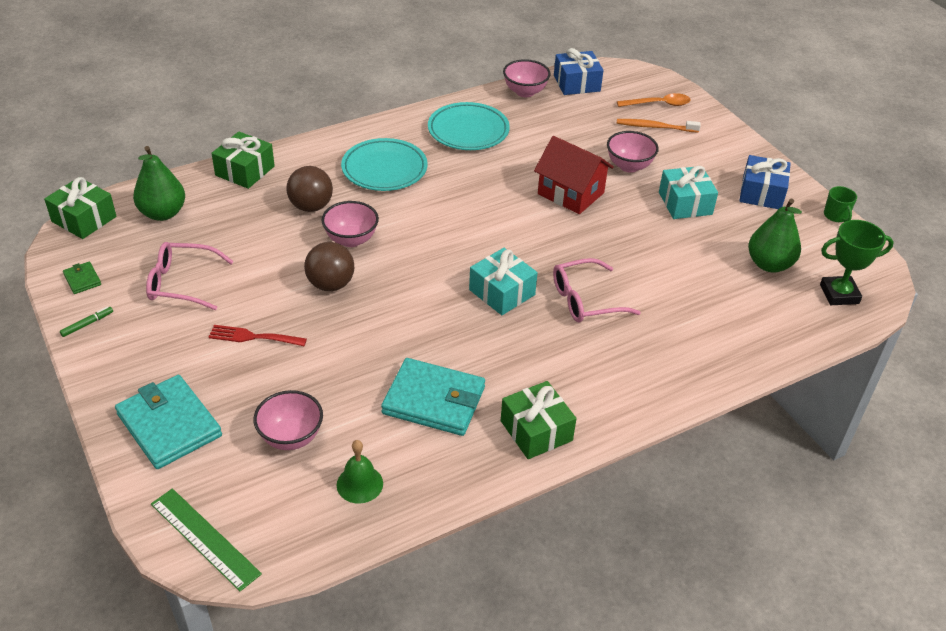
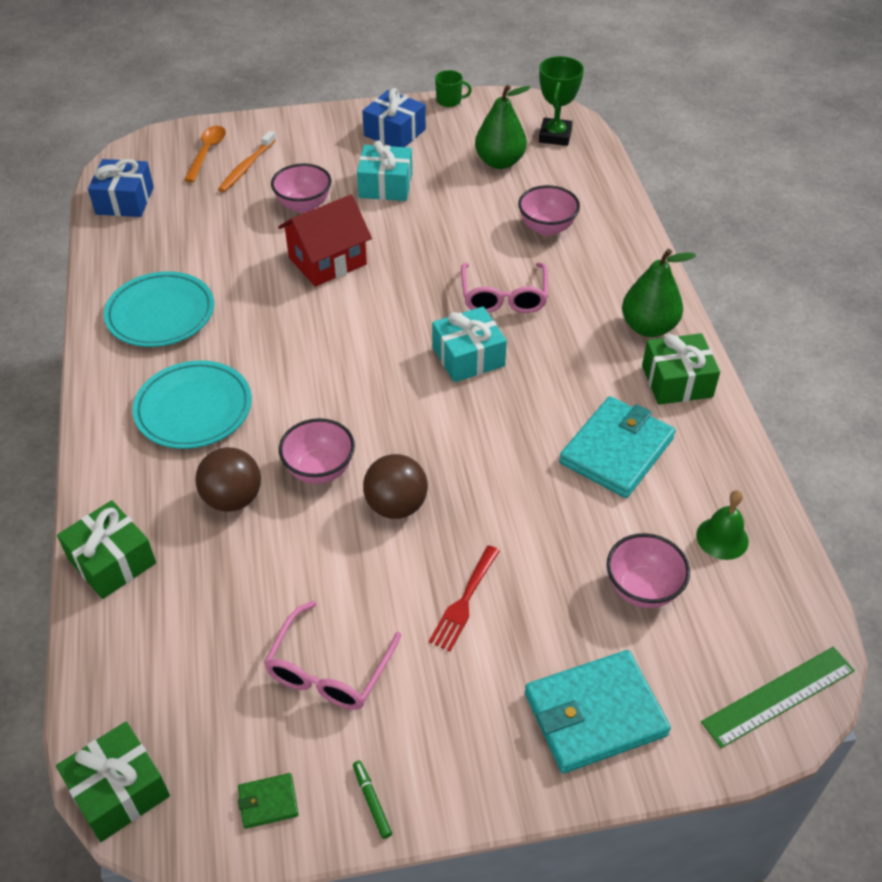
camera: 70 degrees left, 5 degrees up
green pear [133,146,185,221] -> green pear moved to [622,249,696,337]
pink bowl [503,59,551,97] -> pink bowl moved to [518,185,580,236]

